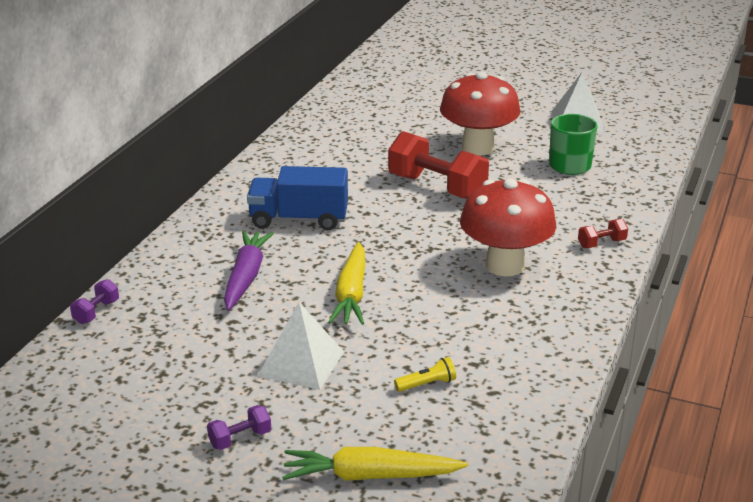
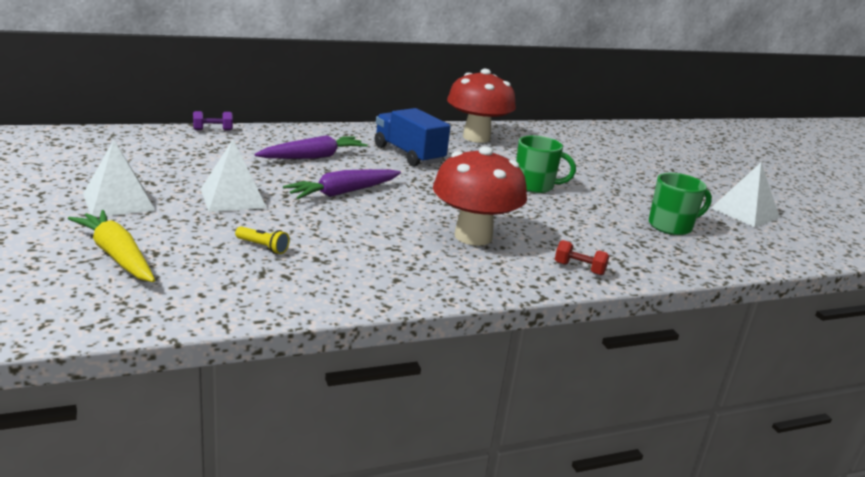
camera: 45 degrees right, 5 degrees down
purple dumbbell [207,405,271,450] -> white pyramid [83,140,155,217]
yellow carrot [328,242,365,325] -> purple carrot [283,169,401,199]
red dumbbell [388,131,489,199] -> green mug [516,136,576,193]
red mushroom [440,71,520,156] -> red mushroom moved to [447,69,516,143]

